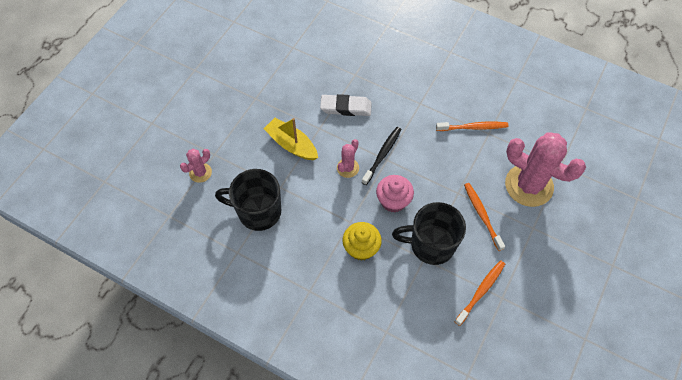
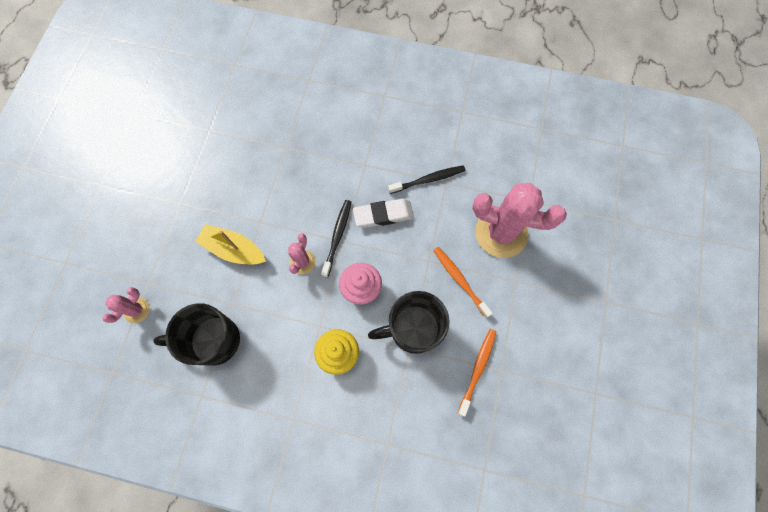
camera: 15 degrees left, 10 degrees up
white eraser [320,94,372,116] -> white eraser moved to [353,199,414,228]
orange toothbrush [436,122,508,131] -> black toothbrush [388,165,465,194]

